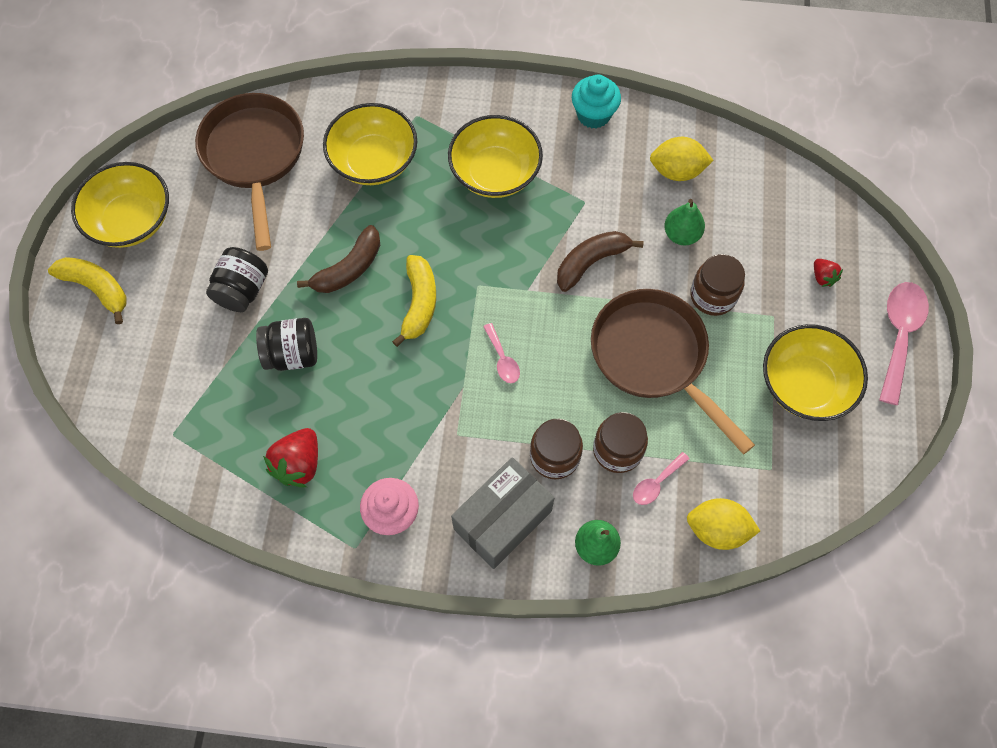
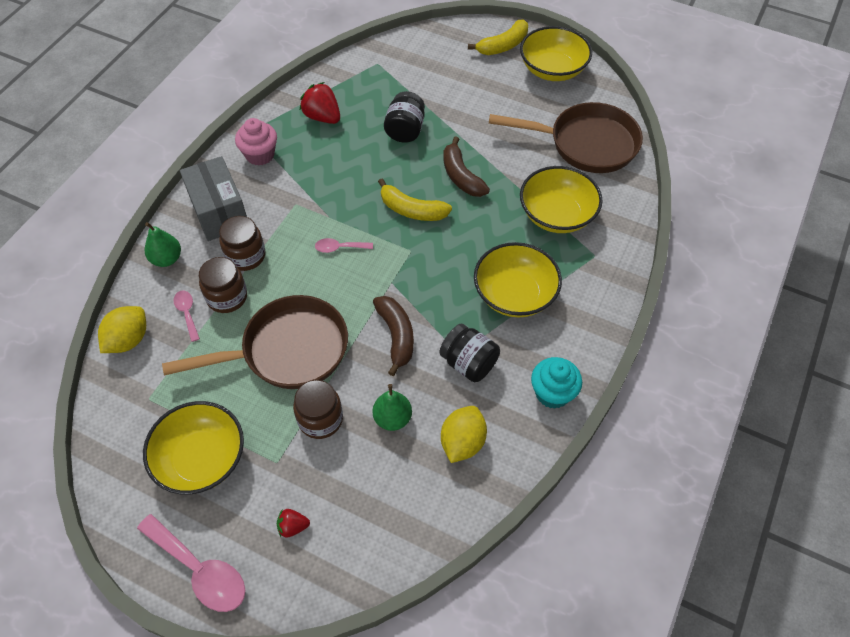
camera: 110 degrees right, 10 degrees down
black jar [206,247,268,312] -> black jar moved to [439,324,500,382]

